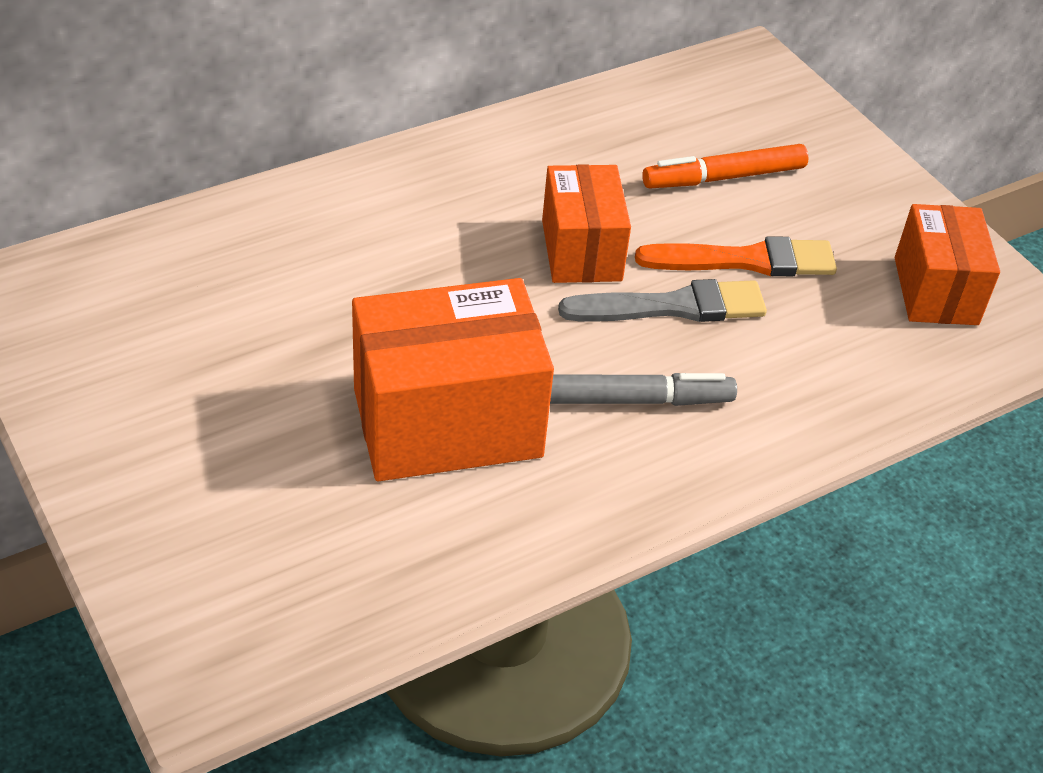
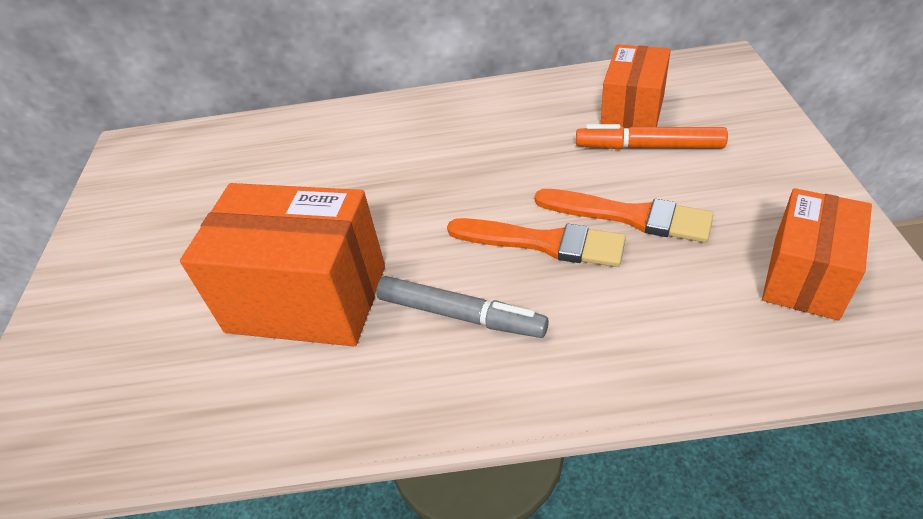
camera: 35 degrees right, 0 degrees up
orange box [542,164,631,283] -> orange box moved to [601,44,671,128]
grey brush [558,279,767,322] -> orange brush [447,218,626,267]

